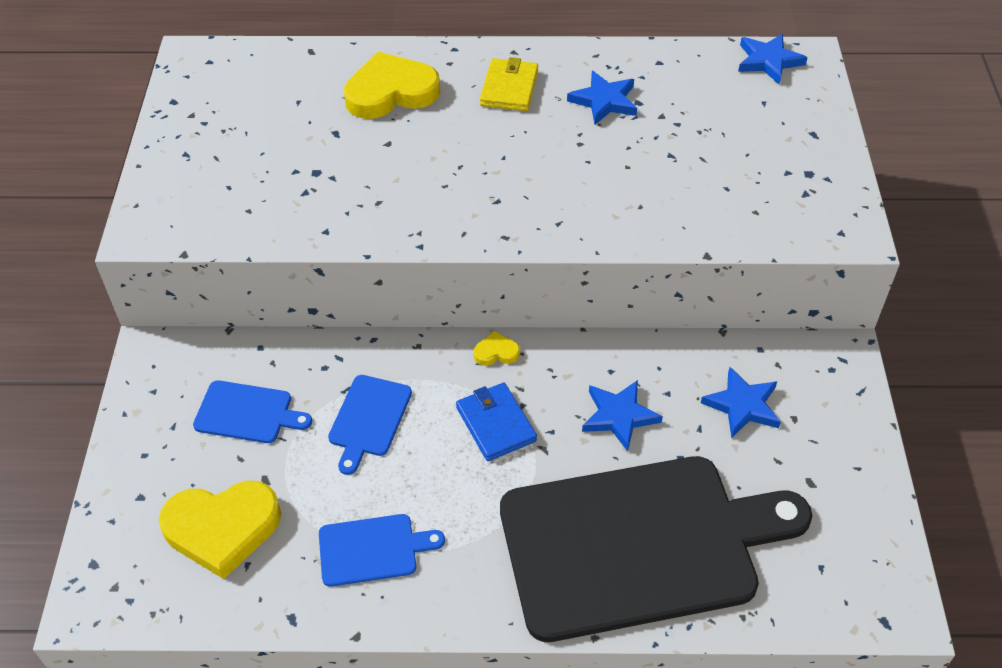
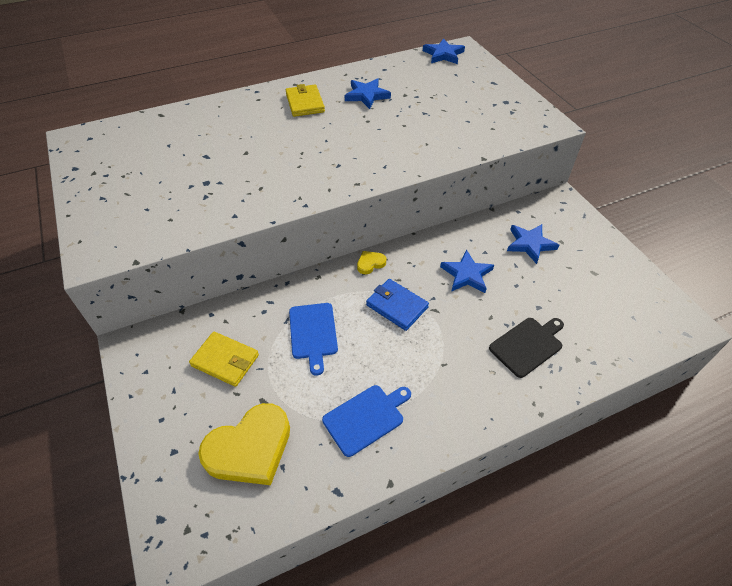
camera: 25 degrees left, 0 degrees up
blue cutting board [193,380,312,443] -> yellow wallet [189,332,259,387]
yellow heart [344,52,441,119] -> none
black cutting board [500,456,812,642] -> black cutting board [489,318,564,378], size x0.40

